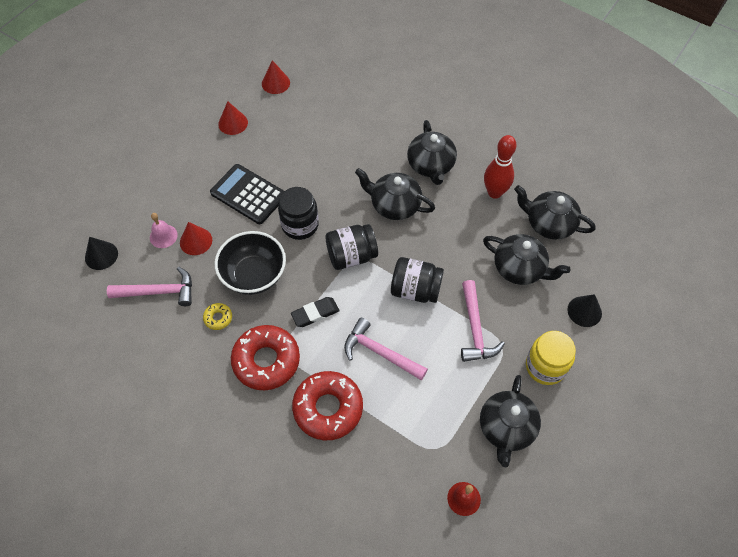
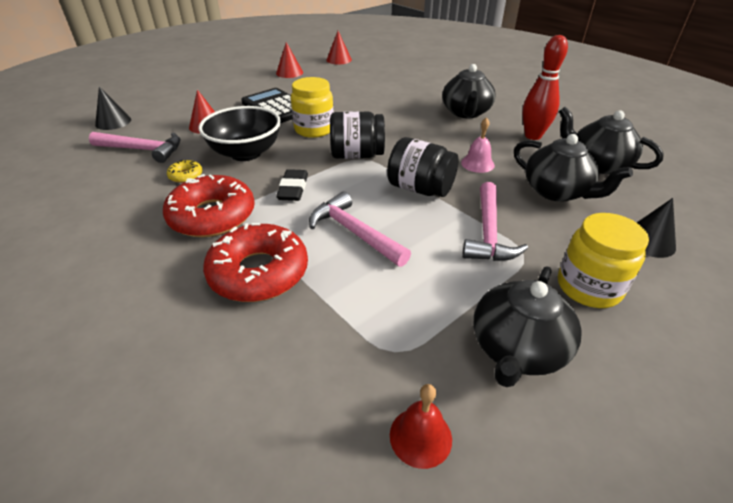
camera: 15 degrees right, 20 degrees down
pink bell [150,213,178,248] -> pink bell moved to [461,117,495,173]
black jar [278,187,319,240] -> yellow jar [291,77,334,138]
black eraser [291,297,339,327] -> black eraser turned 75 degrees counterclockwise [276,169,308,201]
black teapot [355,168,435,220] -> none

